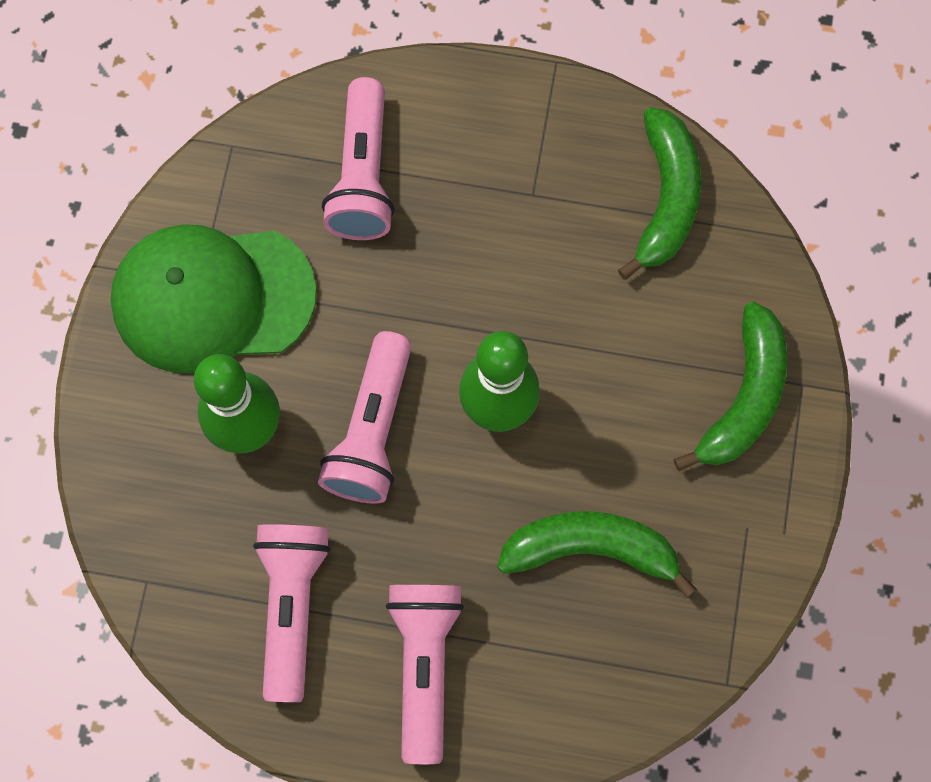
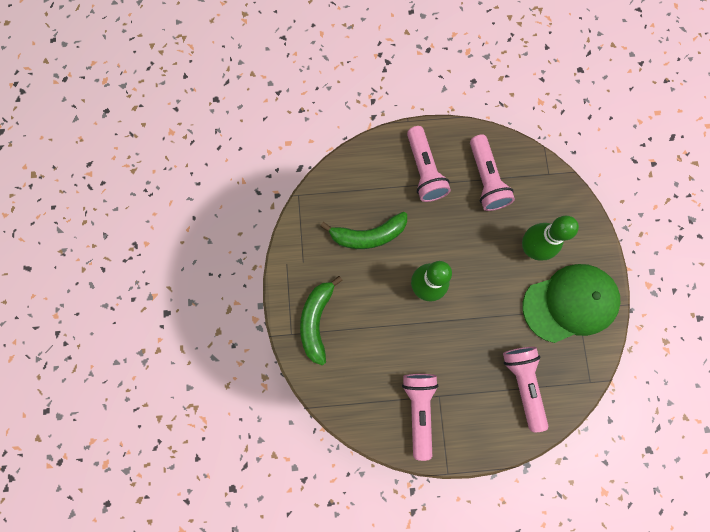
camera: 165 degrees right, 5 degrees up
pink flashlight [318,331,412,504] -> pink flashlight moved to [402,374,438,461]
green banana [618,107,701,280] -> none

